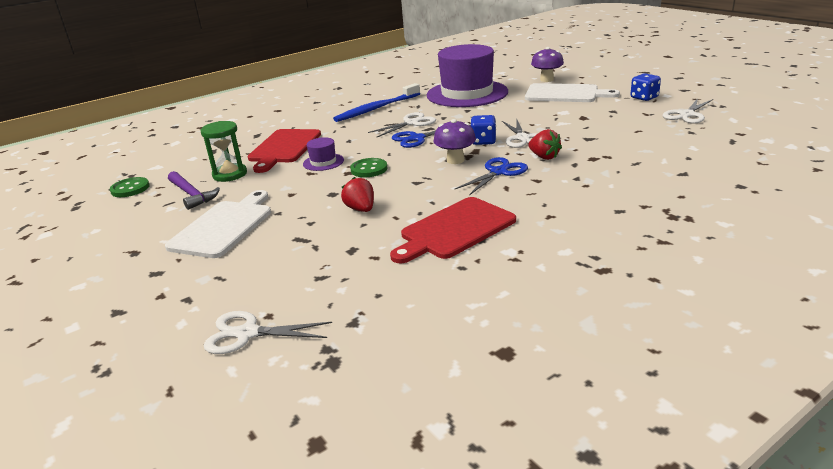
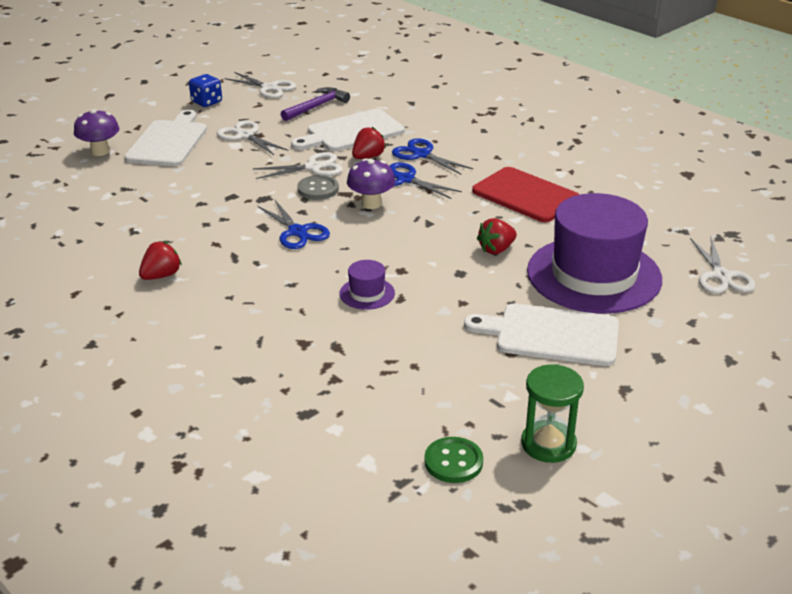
camera: 100 degrees left, 5 degrees up
purple hammer [168,171,220,210] -> purple hammer moved to [281,87,350,121]
green hourglass [200,121,247,182] -> green hourglass moved to [521,364,584,463]
red cutting board [248,129,321,173] -> none
blue toothbrush [333,83,420,122] -> red strawberry [139,241,182,280]
green button [350,158,387,177] -> none
white scissors [368,112,436,137] -> white scissors moved to [217,120,288,155]
purple hat [427,44,508,107] -> purple hat moved to [527,193,662,313]
blue dice [470,115,496,145] -> grey button [297,175,339,200]
none -> white cutting board [291,109,405,151]
none -> blue scissors [392,138,473,175]

